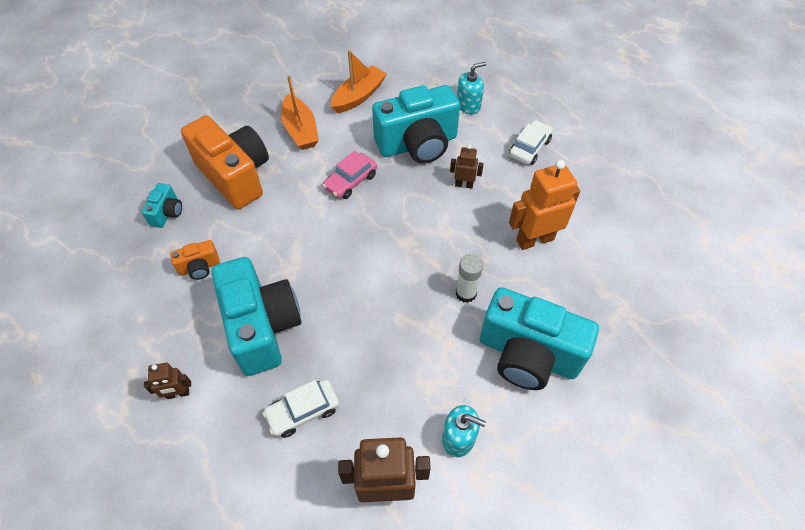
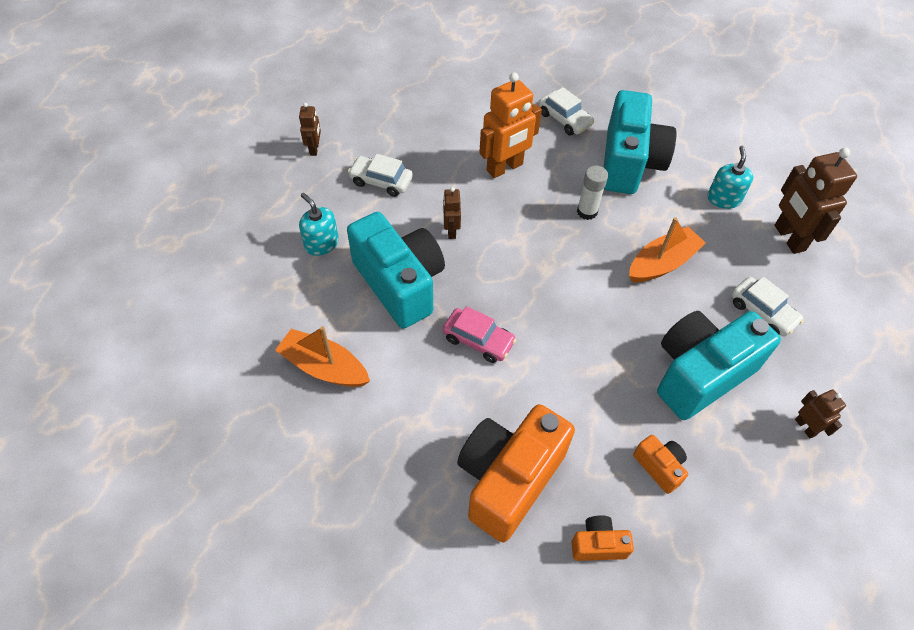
camera: 105 degrees left, 0 degrees up
turquoise camera [142,183,182,228] -> orange camera [571,515,634,561]
orange boat [281,75,319,150] -> orange boat moved to [629,217,706,282]
orange robot [509,160,580,250] -> orange robot turned 90 degrees counterclockwise [479,72,542,178]
none -> brown robot [299,103,321,156]
none -> white car [539,87,594,136]

